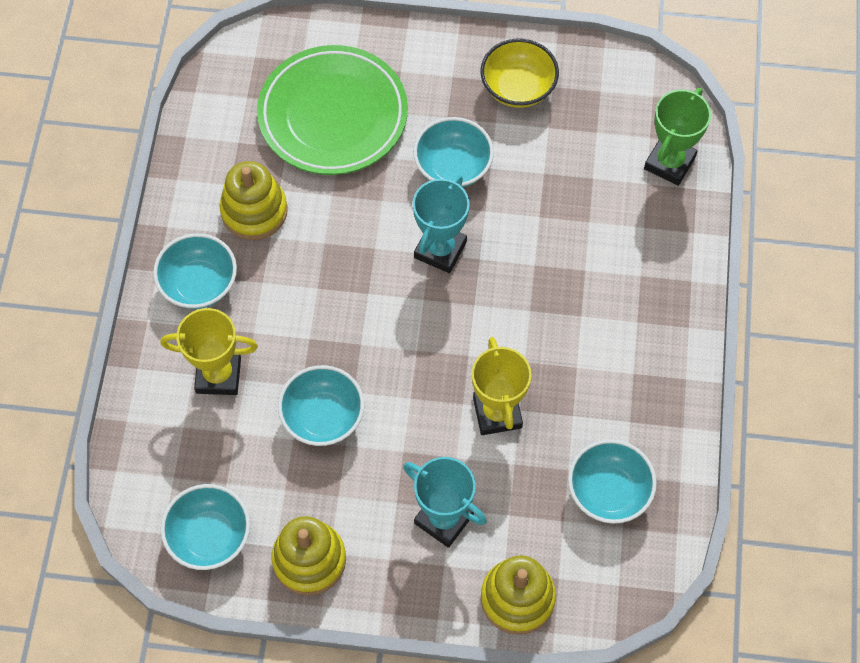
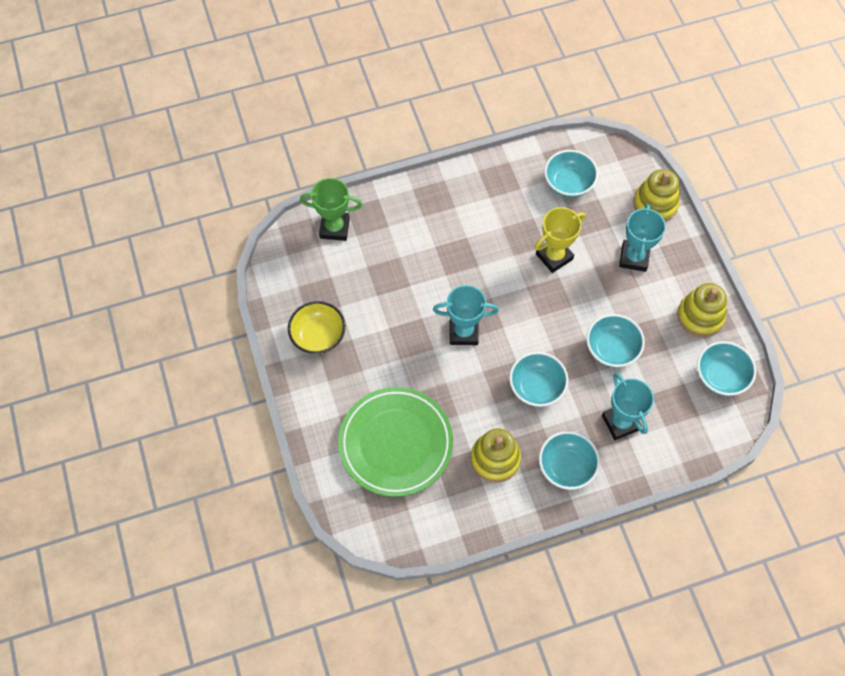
camera: 115 degrees left, 0 degrees up
yellow trophy [160,308,258,395] -> turquoise trophy [602,373,654,440]
turquoise bowl [413,117,494,188] -> turquoise bowl moved to [509,352,568,407]

